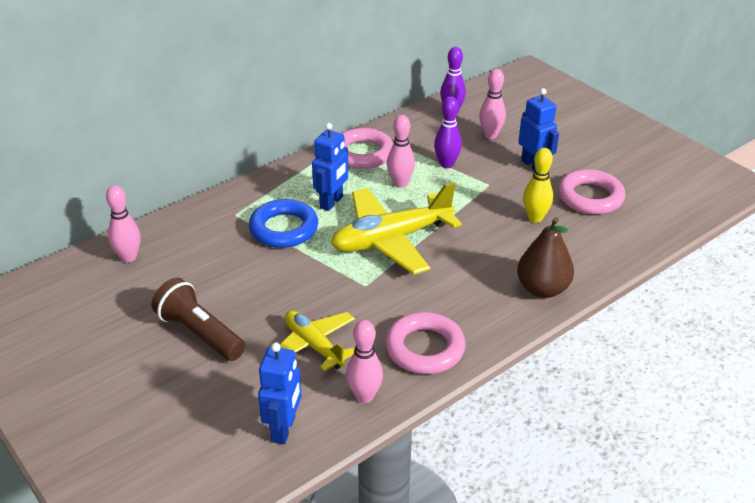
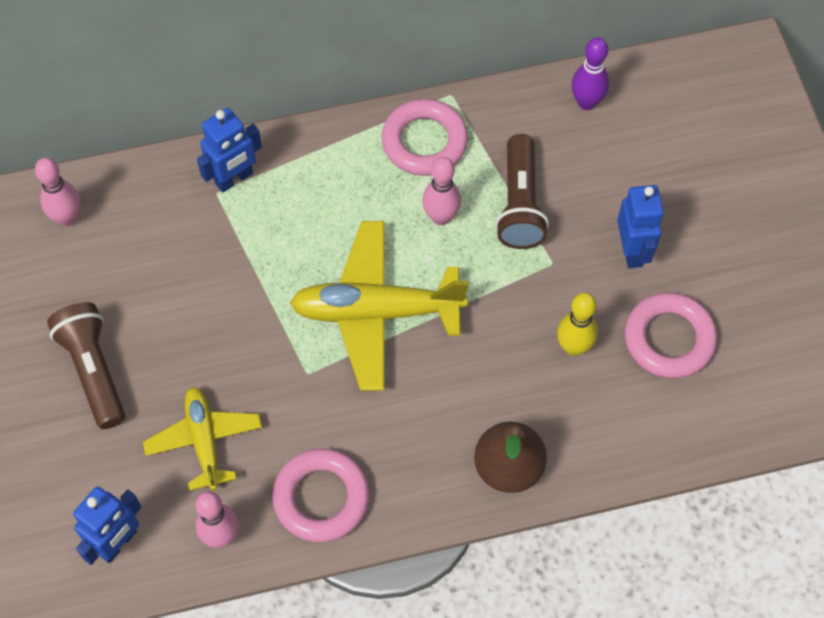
camera: 25 degrees right, 25 degrees up
blue ring [249,199,318,248] -> none
blue robot [312,123,348,211] -> blue robot moved to [197,108,262,193]
purple bowling pin [434,96,462,168] -> brown flashlight [495,134,549,249]
pink bowling pin [479,69,506,139] -> none

